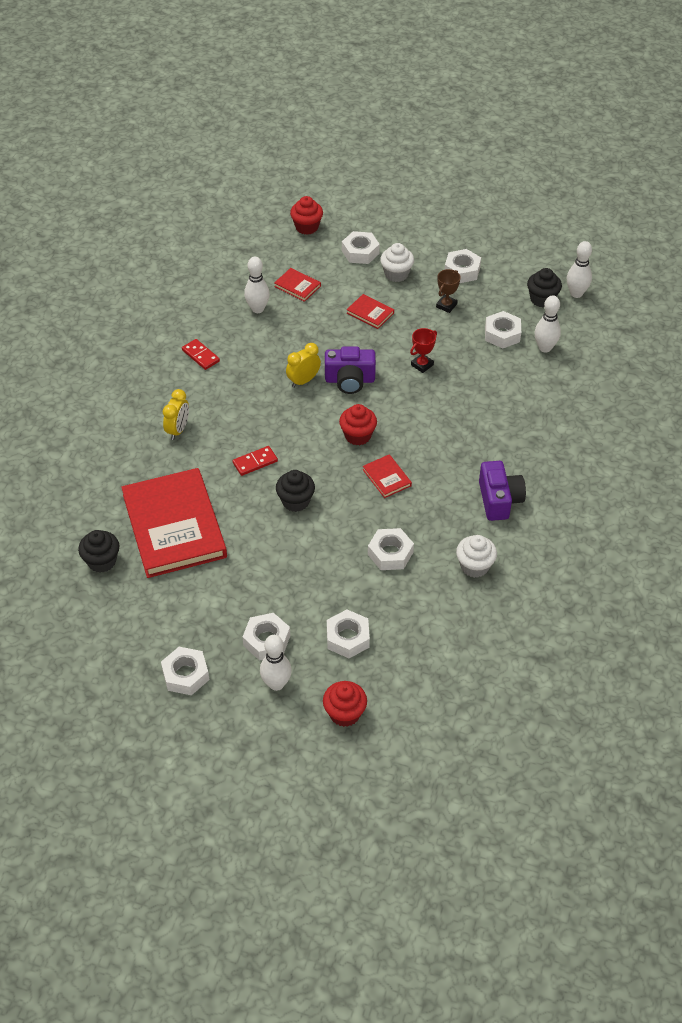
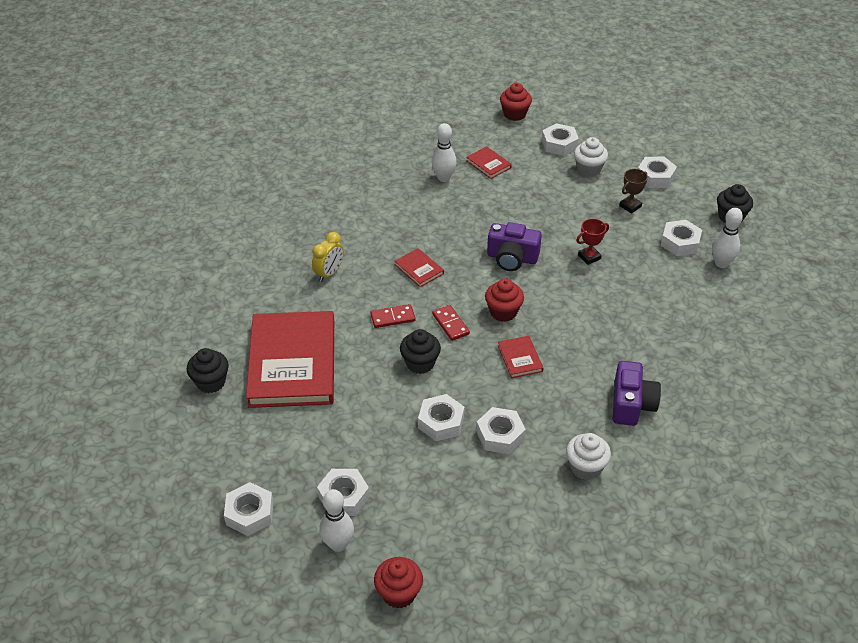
camera: 15 degrees right, 5 degrees down
red domino [182,339,220,370] -> red domino moved to [432,305,470,341]
yellow clock [286,343,321,388] -> none
white nut [327,609,370,658] -> white nut moved to [418,394,464,441]
red book [347,294,394,329] -> red book moved to [395,248,444,287]
white bowling pin [567,241,592,298] -> none

